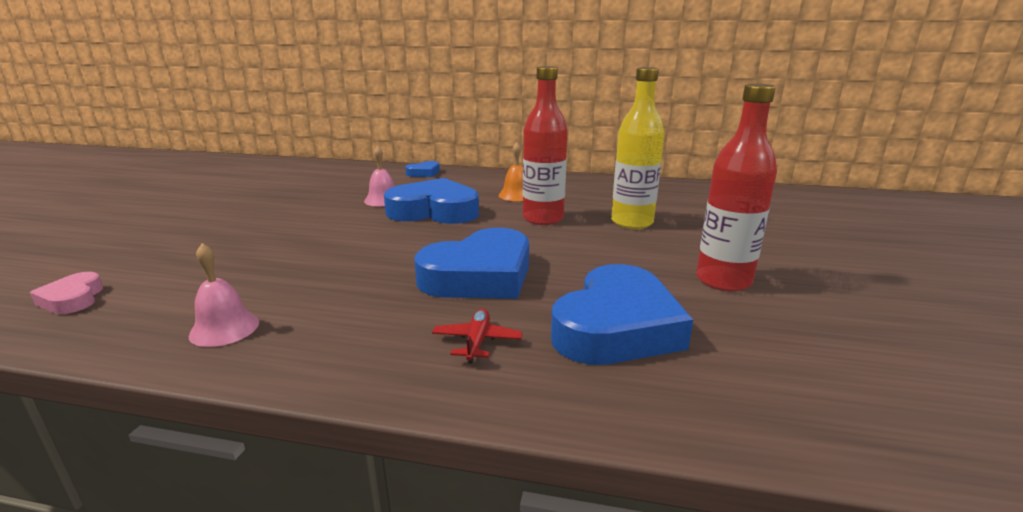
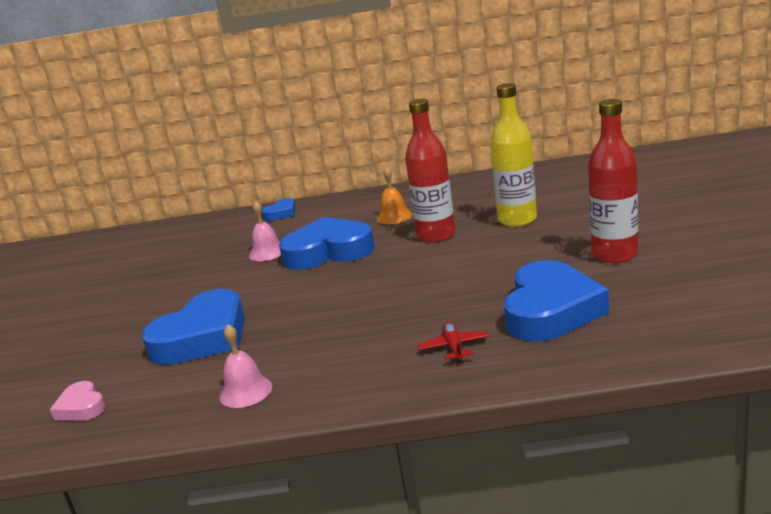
camera: 10 degrees left, 0 degrees up
blue heart [414,228,529,299] -> blue heart moved to [142,289,245,365]

